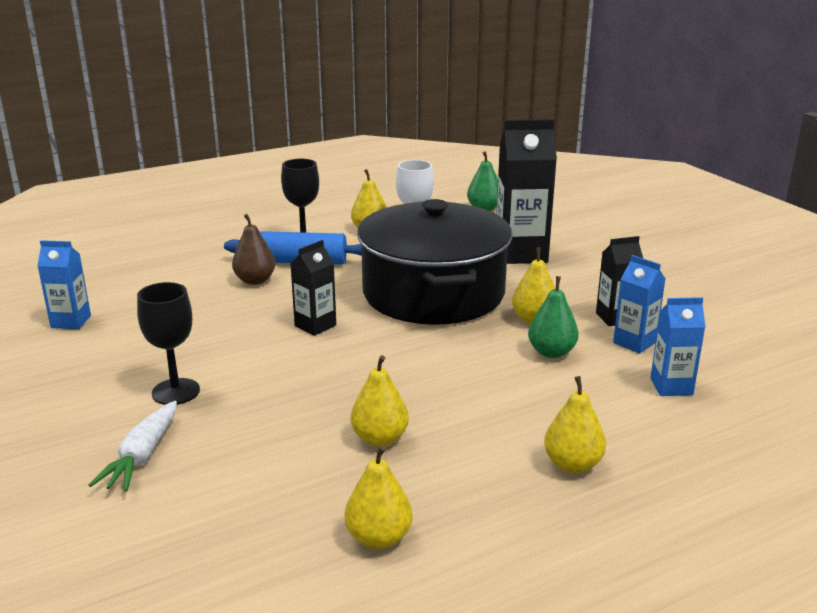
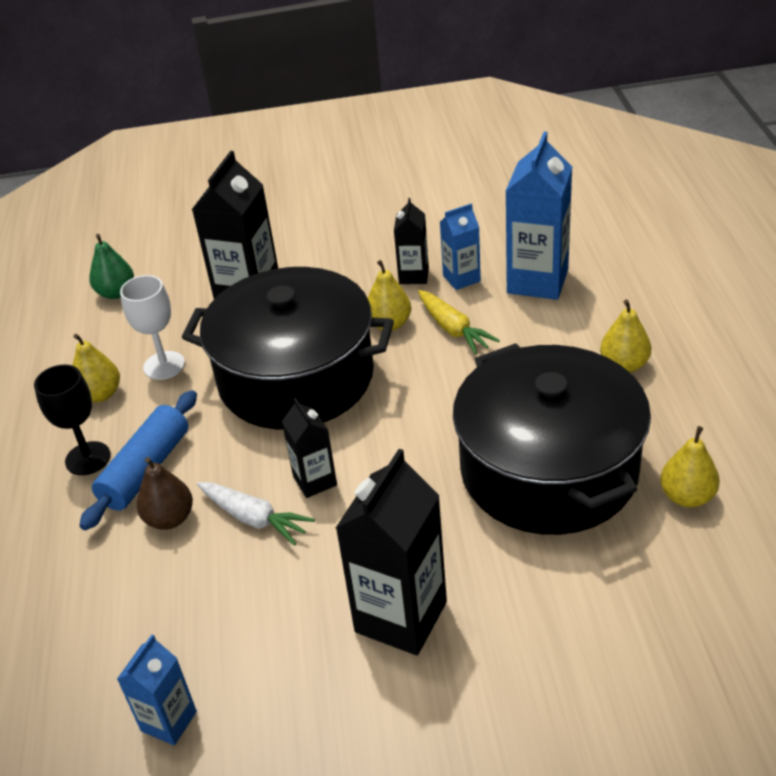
camera: 65 degrees left, 15 degrees up
white carrot [89,401,177,492] -> white carrot moved to [197,482,315,546]
black goblet [137,282,200,405] -> black carton [336,449,447,655]
yellow pear [351,355,409,447] -> black pot [453,343,651,535]
green pear [528,276,579,358] -> yellow carrot [418,290,500,355]
blue carton [650,297,706,396] -> blue carton [506,132,572,300], size x1.81

